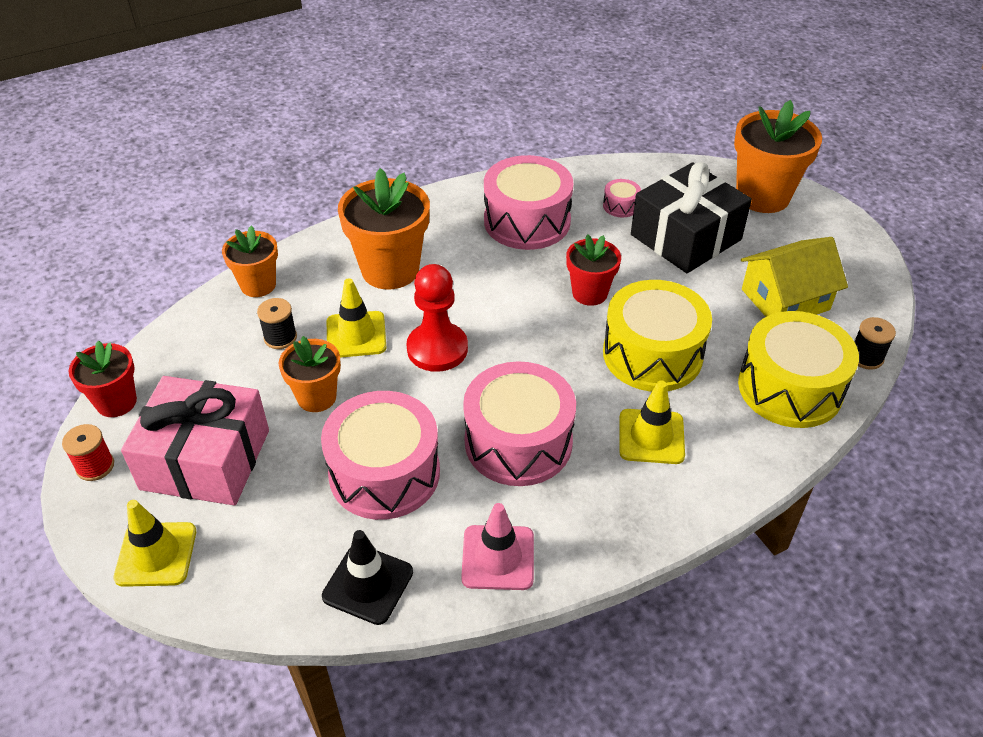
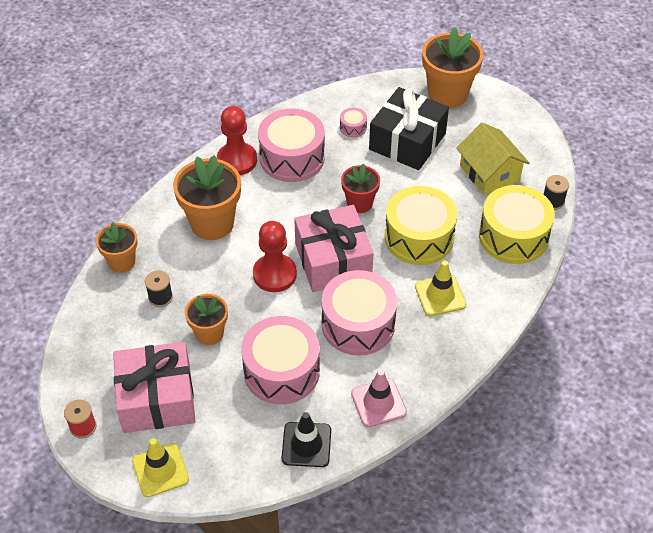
camera: 20 degrees left, 5 degrees up
red flower pot [68,341,137,417] -> none
yellow traffic cone [327,278,387,358] -> none
yellow house [741,237,848,317] -> yellow house turned 75 degrees counterclockwise [456,122,530,195]
none -> red pawn [217,106,257,175]
none -> pink gift [294,205,373,292]

